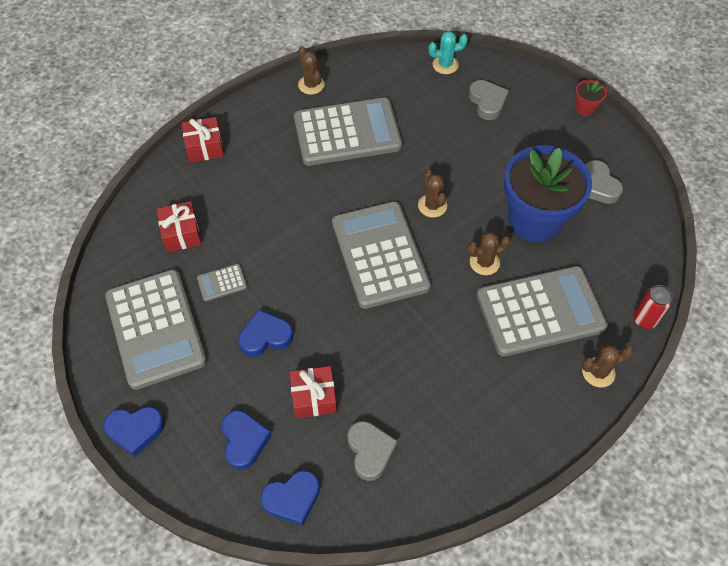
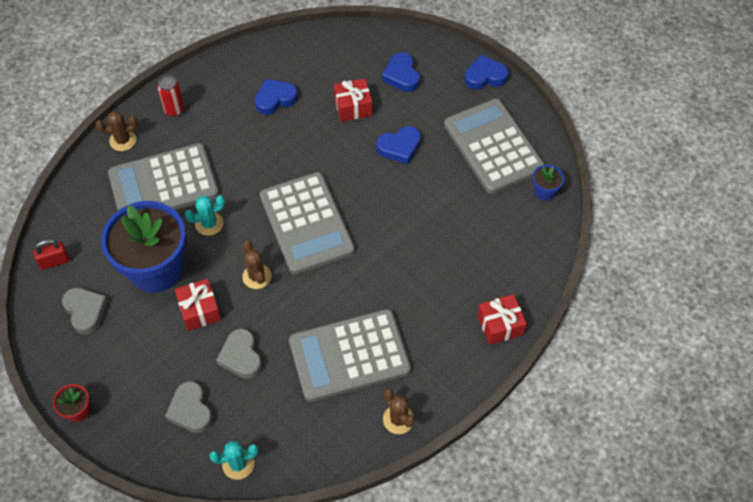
camera: 175 degrees right, 0 degrees up
red gift [157,201,202,252] -> red gift moved to [175,279,221,331]
grey calculator [197,264,247,301] -> none
blue heart [260,470,320,526] -> blue heart moved to [255,79,298,115]
grey heart [348,421,398,481] -> grey heart moved to [216,329,262,379]
brown cactus [467,232,511,275] -> turquoise cactus [185,195,225,236]
red can [634,285,673,329] -> red can moved to [157,75,185,117]
none -> red padlock [33,239,70,270]
none -> blue flower pot [532,165,564,200]

